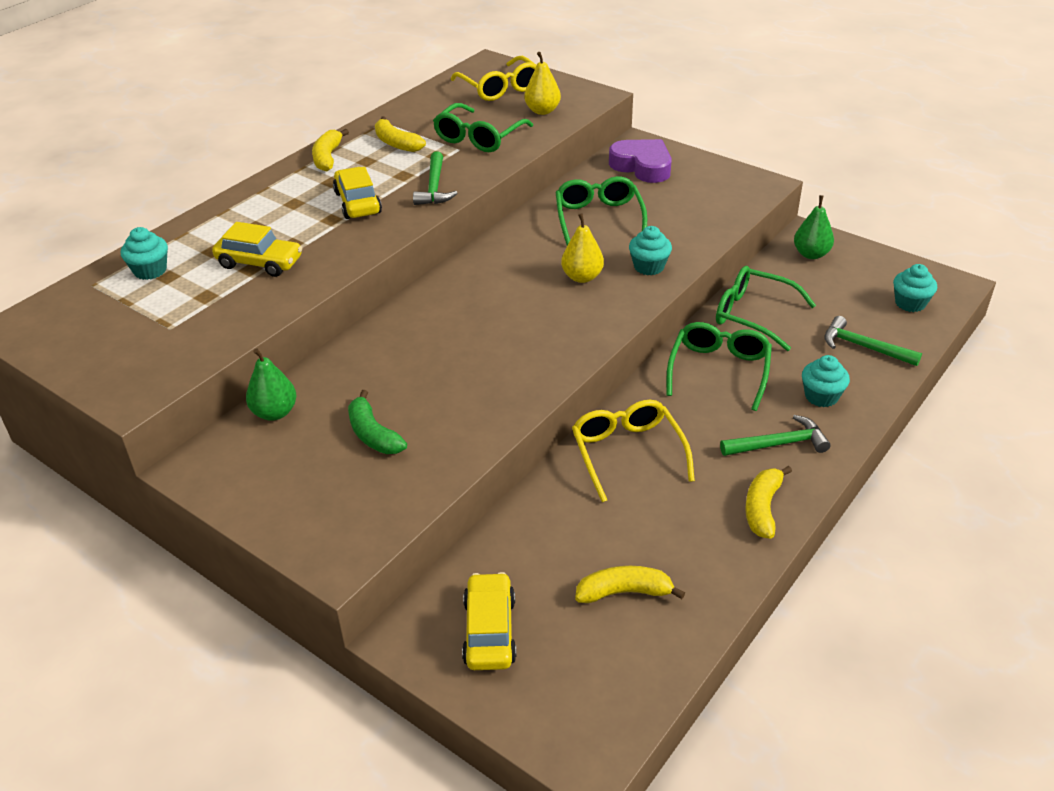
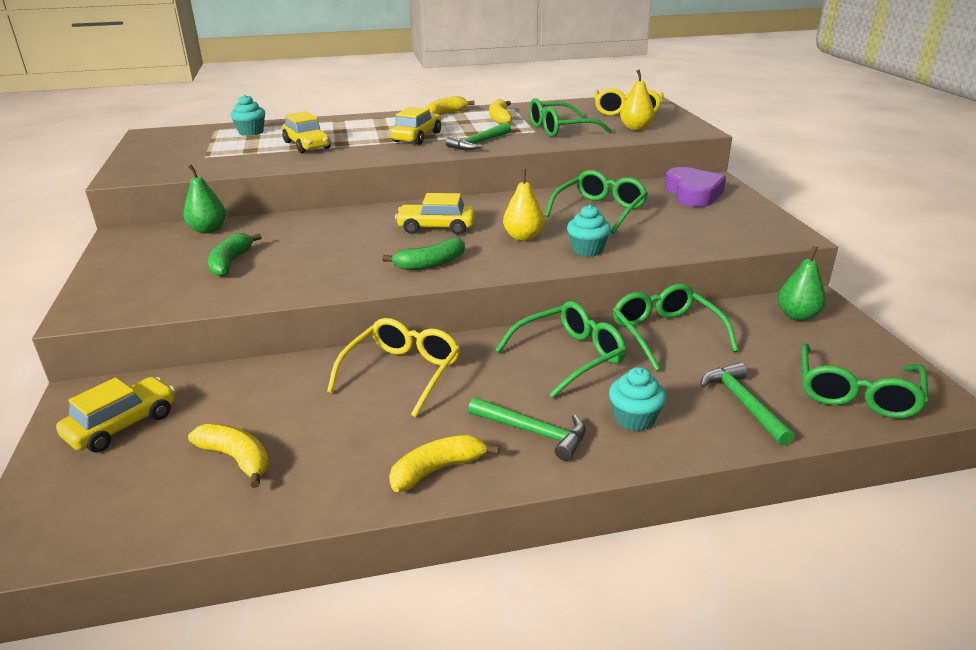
camera: 40 degrees right, 10 degrees down
turquoise cupcake [893,264,937,312] -> green glasses [801,343,928,419]
none -> green banana [382,238,465,270]
none -> yellow car [395,193,475,235]

